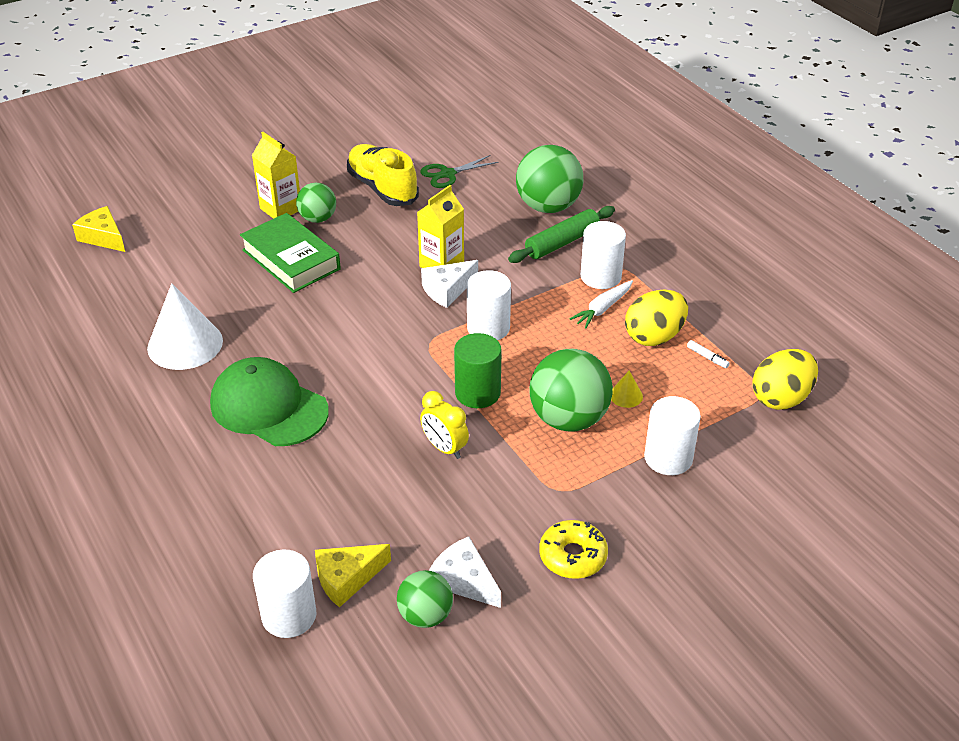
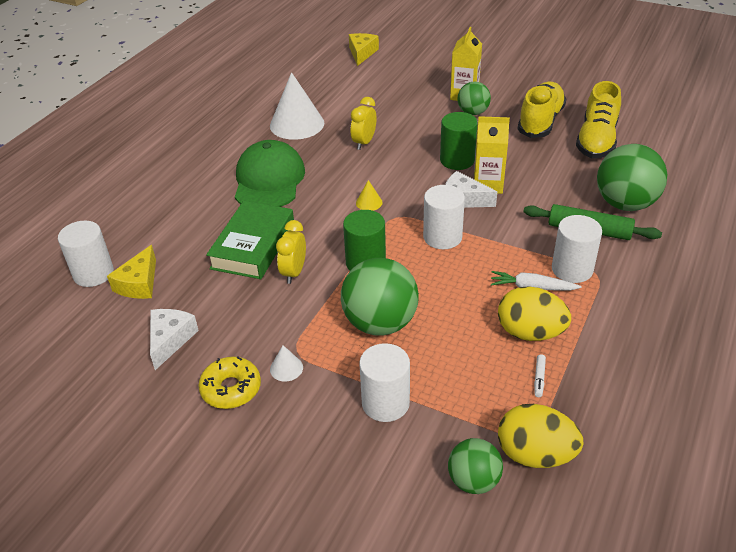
camera: 60 degrees right, 0 degrees up
green book [240,213,341,293] -> green book moved to [206,201,294,279]
yellow cheese [315,544,391,608] -> yellow cheese turned 105 degrees counterclockwise [107,245,156,299]
green ball [397,570,453,628] -> green ball moved to [448,438,503,494]
green scissors [420,155,499,188] -> yellow shoe [576,81,621,158]
yellow cone [611,371,643,408] -> yellow cone moved to [356,180,383,211]
none -> white cone [270,345,303,382]
none -> yellow clock [351,97,377,150]
none -> green cylinder [440,112,478,170]

